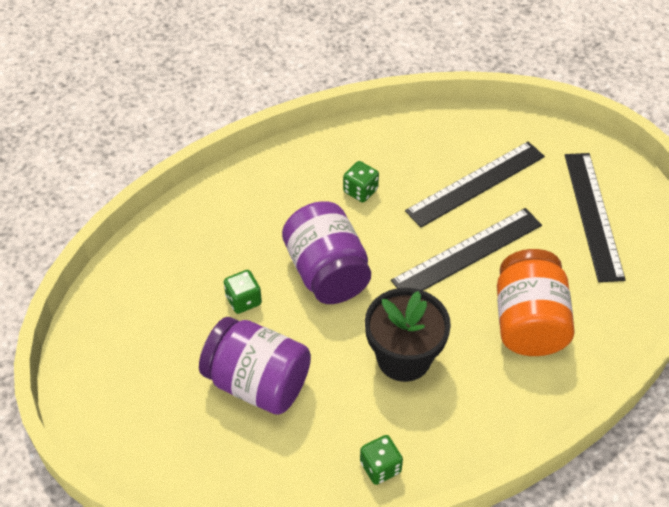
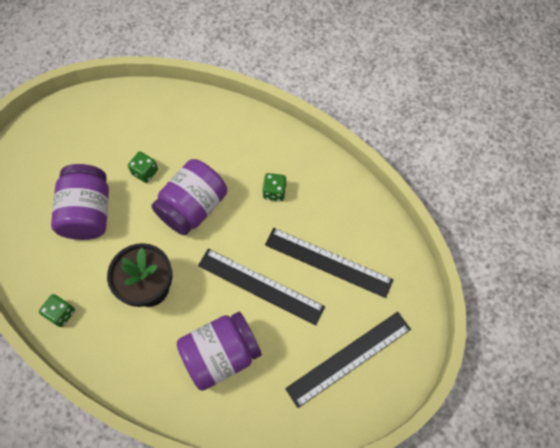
camera: 60 degrees right, 15 degrees up
orange jar [497,249,575,356] -> purple jar [177,312,262,391]

